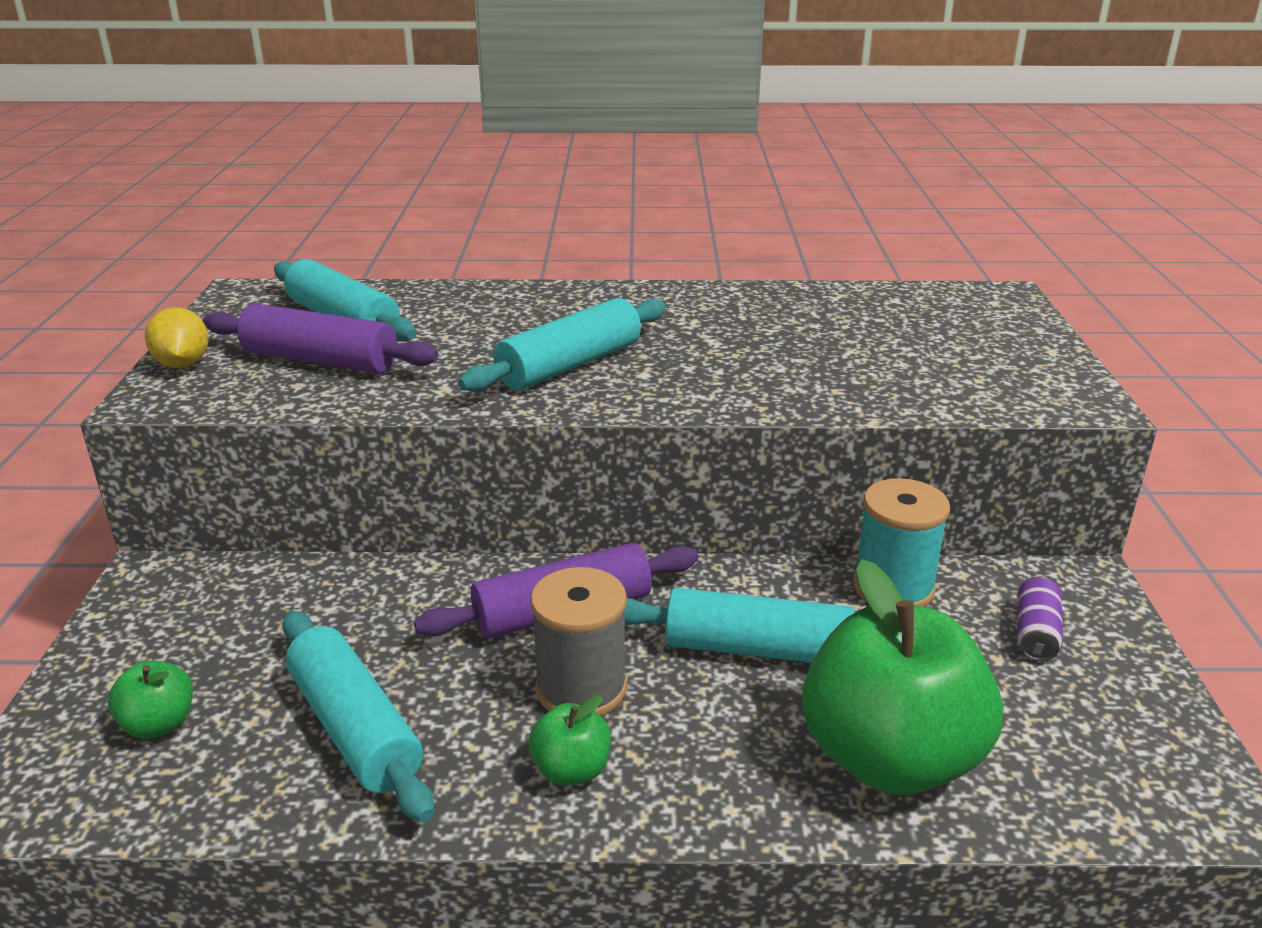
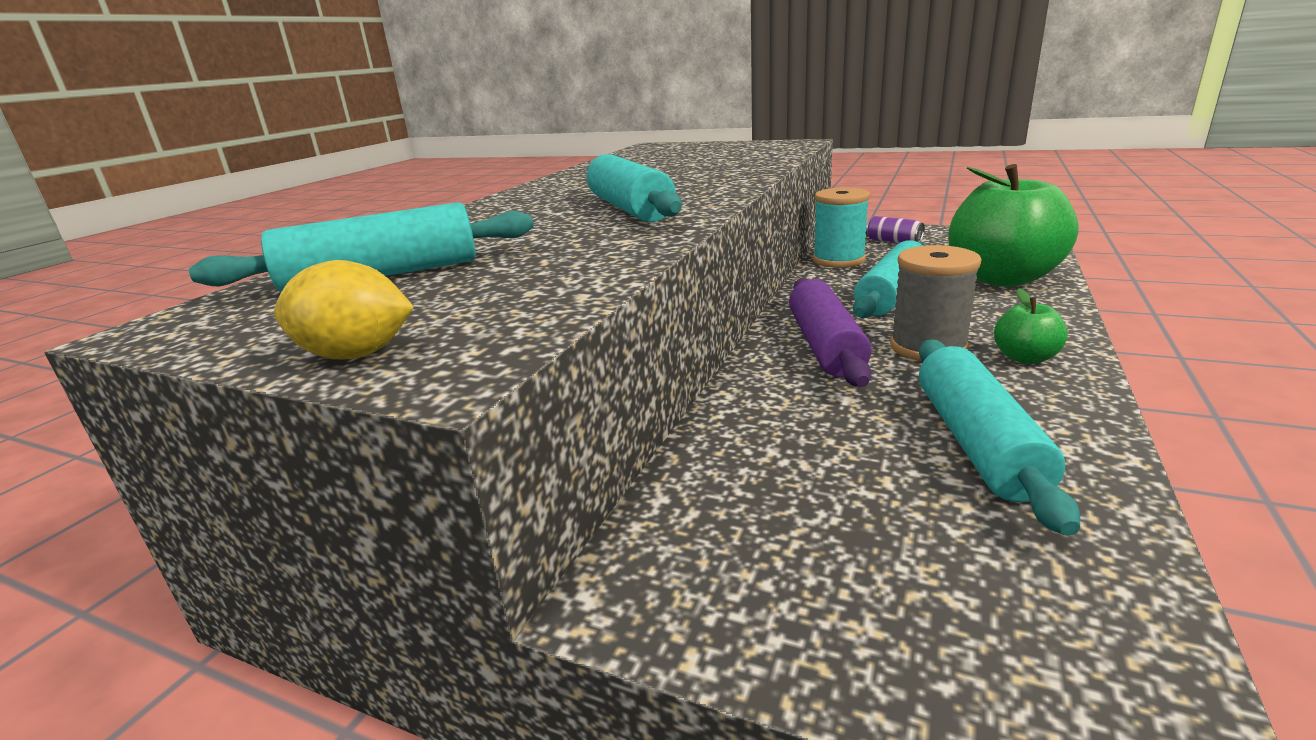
camera: 65 degrees left, 5 degrees down
green apple [108,661,193,739] -> none
purple rolling pin [203,304,438,374] -> none
turquoise rolling pin [282,611,434,822] -> turquoise rolling pin turned 75 degrees counterclockwise [919,339,1080,536]

